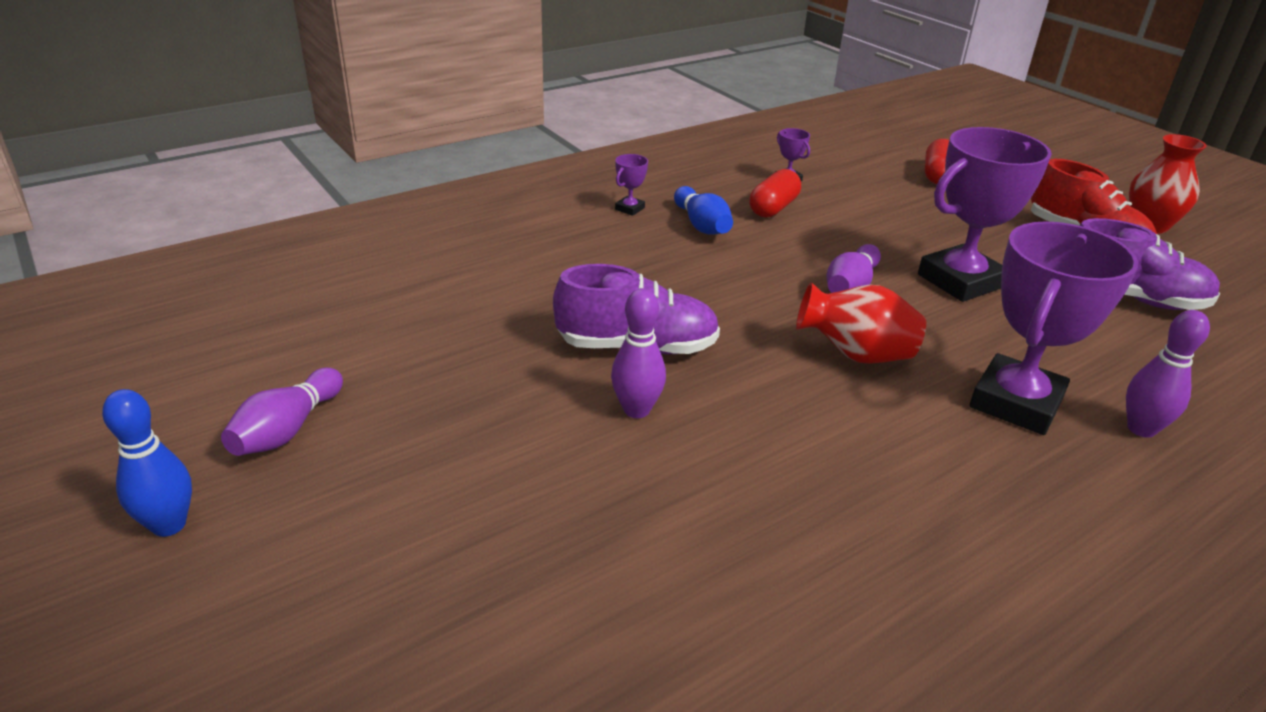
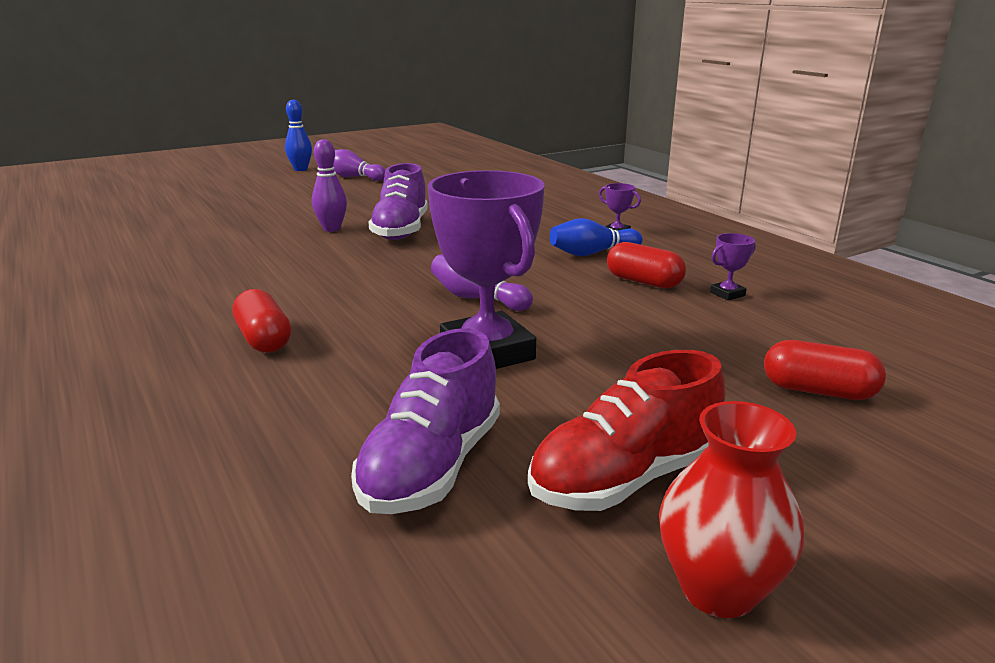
camera: 95 degrees right, 10 degrees down
red vase [796,282,926,364] -> none
purple trophy [970,221,1139,435] -> red capsule [233,289,291,353]
purple bowling pin [1126,310,1210,438] -> none

